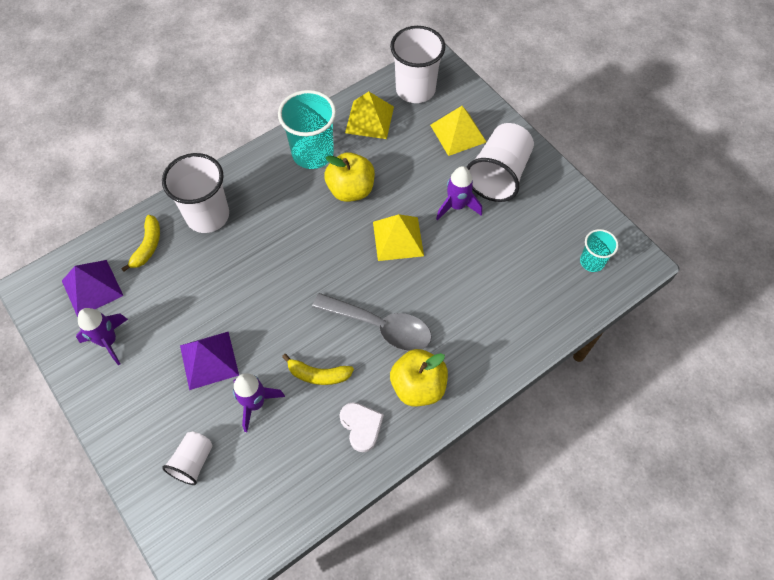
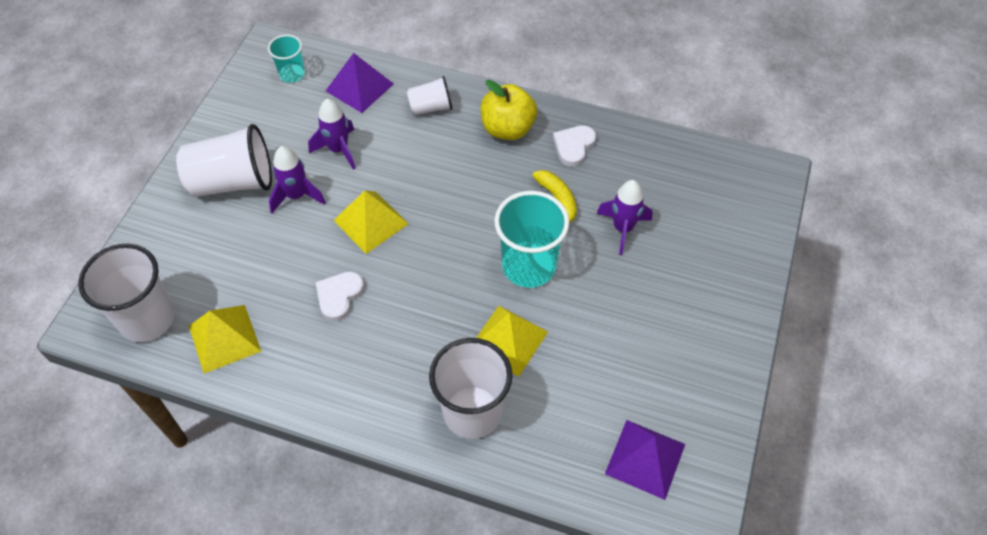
camera: 125 degrees left, 5 degrees down
purple rocket [76,308,128,365] -> purple rocket moved to [308,99,356,170]
yellow banana [121,215,160,272] -> none
white cup [162,432,213,485] -> white cup moved to [407,76,452,115]
purple pyramid [180,332,239,390] -> purple pyramid moved to [326,53,394,113]
turquoise cup [278,90,336,169] -> turquoise cup moved to [494,191,570,288]
grey spoon [312,293,432,351] -> none
yellow apple [324,152,375,202] -> white heart [316,271,364,321]
yellow pyramid [430,106,486,156] -> yellow pyramid moved to [476,306,548,377]

